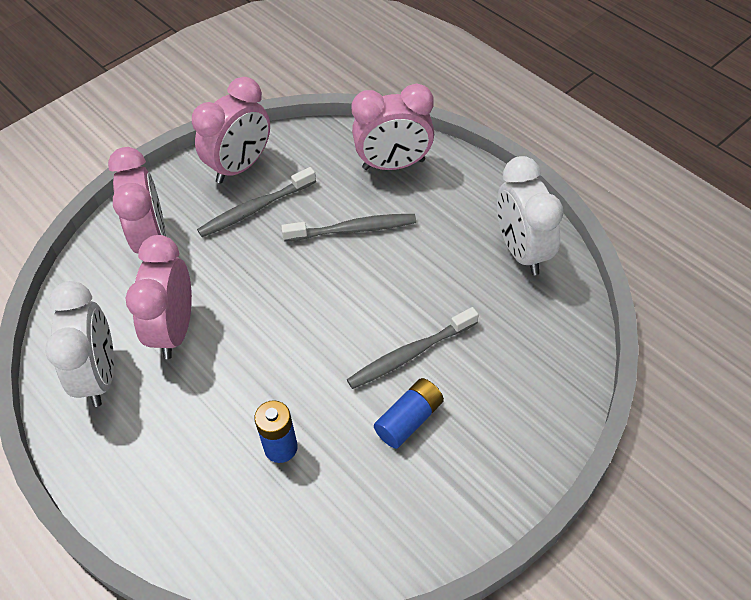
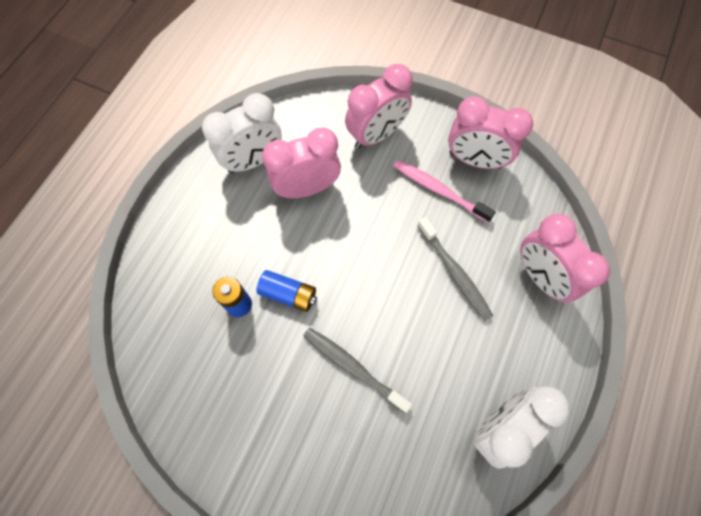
camera: 65 degrees right, 15 degrees up
grey toothbrush [197,167,316,237] -> pink toothbrush [393,160,496,223]
blue battery [374,378,444,449] -> blue battery moved to [256,270,317,312]

